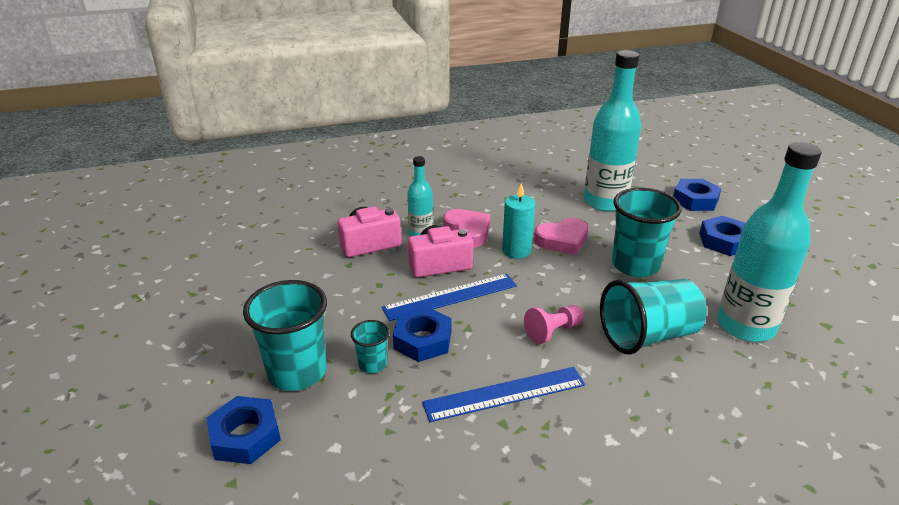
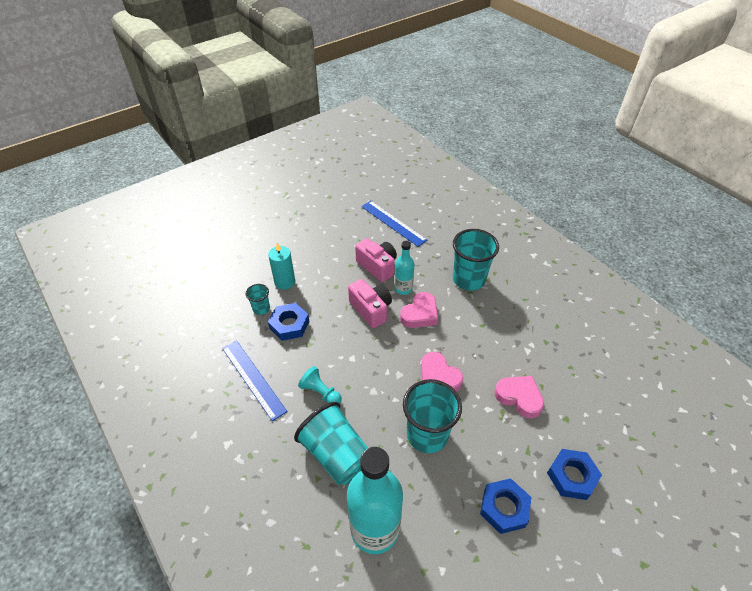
camera: 70 degrees right, 15 degrees up
blue nut [207,396,281,464] -> none
turquoise cup [243,280,327,391] -> turquoise cup moved to [453,229,499,291]
blue ruler [382,274,517,321] -> blue ruler moved to [361,201,427,247]
turquoise candle [502,183,535,259] -> turquoise candle moved to [268,243,295,290]
pink pawn [524,305,584,344] -> turquoise pawn [298,366,342,404]
turquoise bottle [584,50,641,212] -> pink heart [494,376,544,418]

